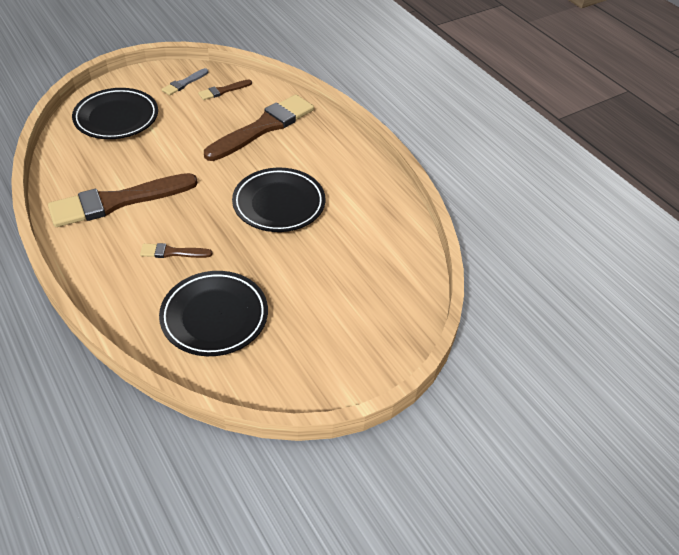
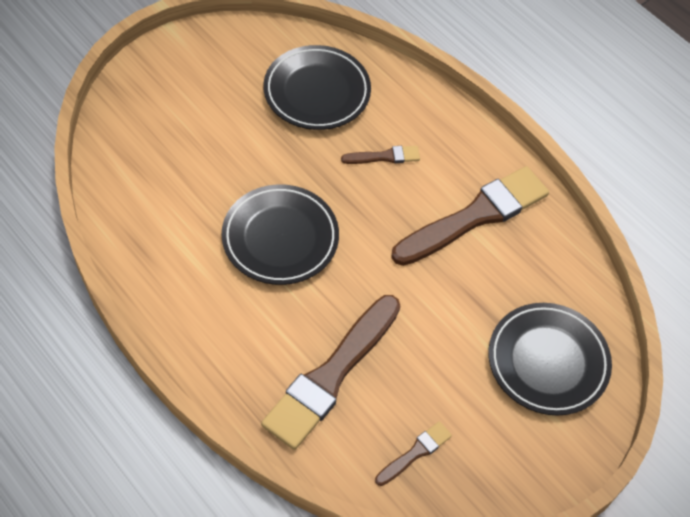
camera: 170 degrees right, 10 degrees up
grey brush [162,68,209,95] -> none

